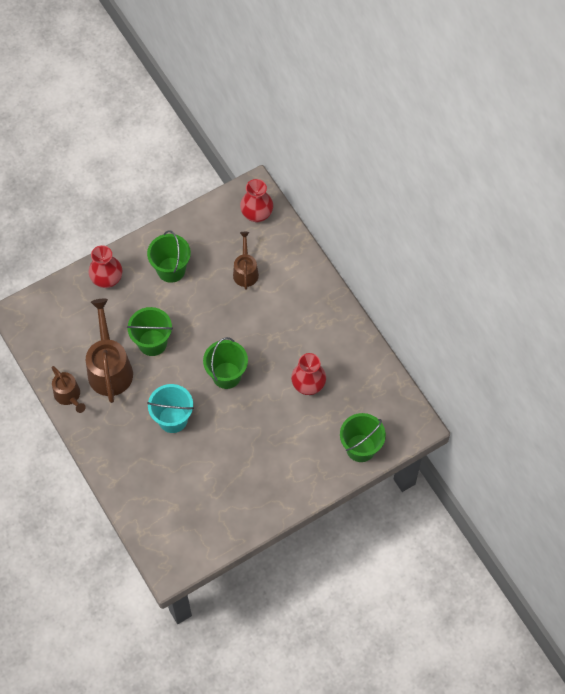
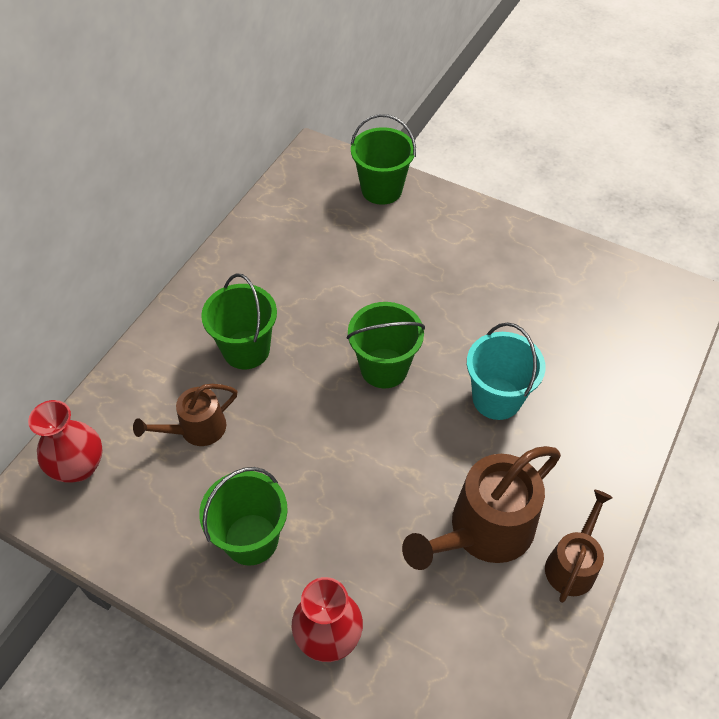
camera: 120 degrees left, 10 degrees down
green bucket [127,307,173,356] -> green bucket moved to [201,273,277,369]
red vase [291,353,326,395] -> none

